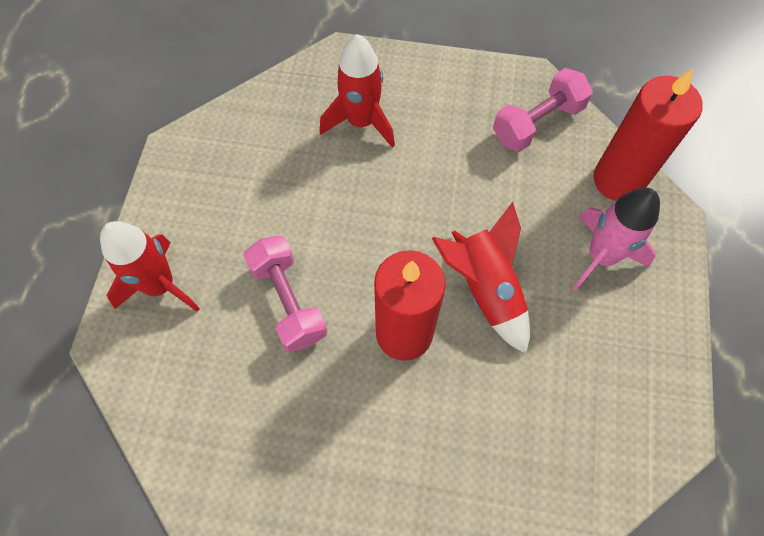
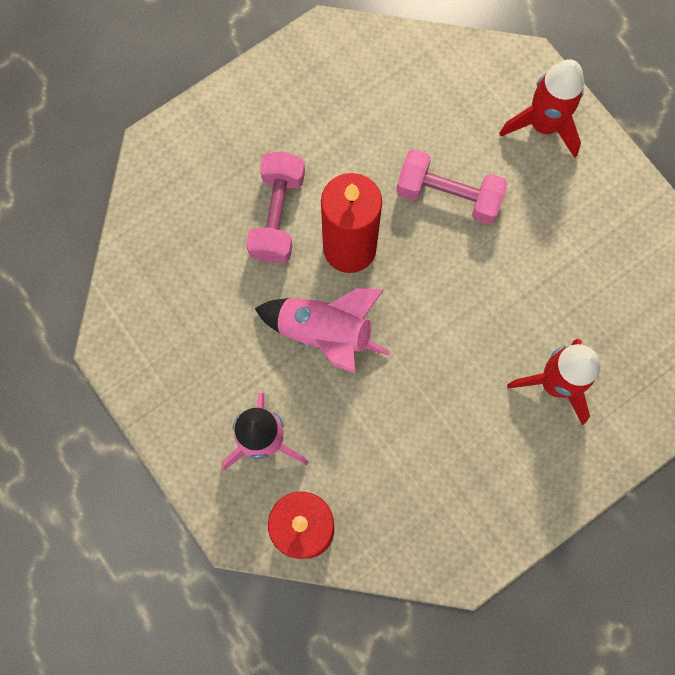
camera: 135 degrees right, 10 degrees up
red rocket [432,202,530,354] -> pink rocket [255,288,390,373]
pink dumbbell [493,68,593,152] -> pink dumbbell moved to [246,151,305,263]

